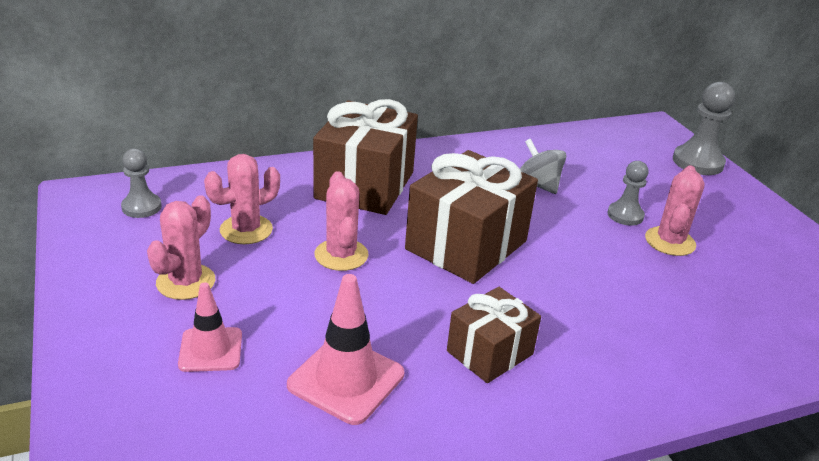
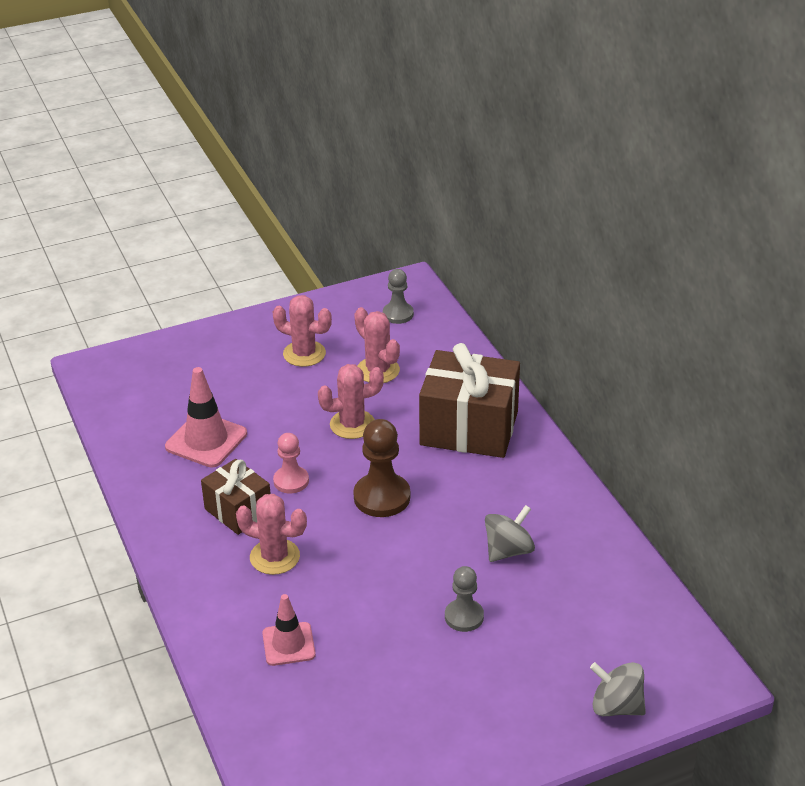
camera: 90 degrees right, 5 degrees up
pink traffic cone [178,282,242,372] -> pink traffic cone moved to [262,594,316,666]
brown gift [405,150,538,284] -> brown pawn [354,419,410,517]
pink cactus [645,165,705,256] -> pink cactus moved to [236,494,307,575]
grey pawn [673,82,735,175] -> grey spinning top [590,662,646,716]
none -> pink pawn [273,433,309,493]

